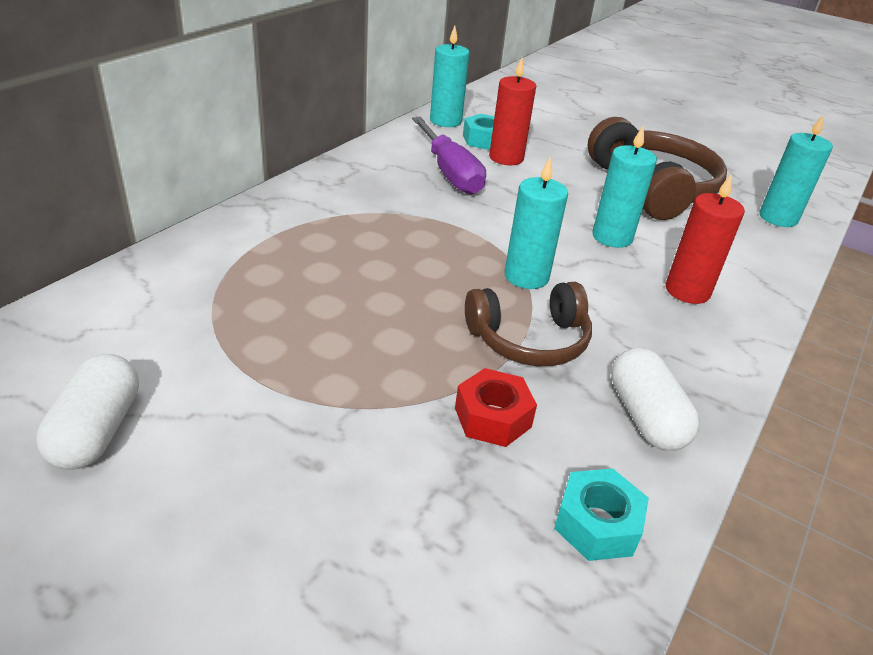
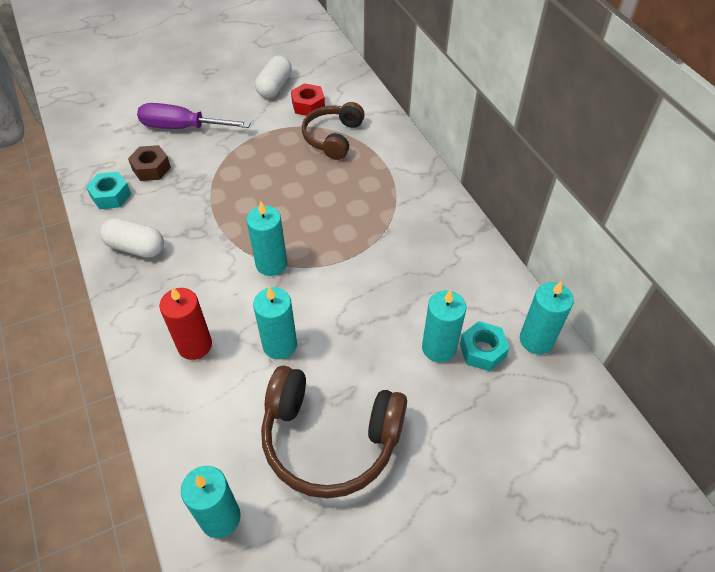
camera: 125 degrees right, 15 degrees up
white capsule [36,354,139,470] -> white capsule turned 75 degrees clockwise [255,55,292,98]
purple screwdriver [412,117,486,195] -> purple screwdriver moved to [137,103,251,129]
red nut [455,368,537,447] -> red nut moved to [291,83,325,116]
brown headphones [465,282,592,366] -> brown headphones moved to [302,102,365,160]
red candle [489,58,536,165] -> turquoise candle [422,290,466,363]
none -> brown nut [128,145,171,181]

